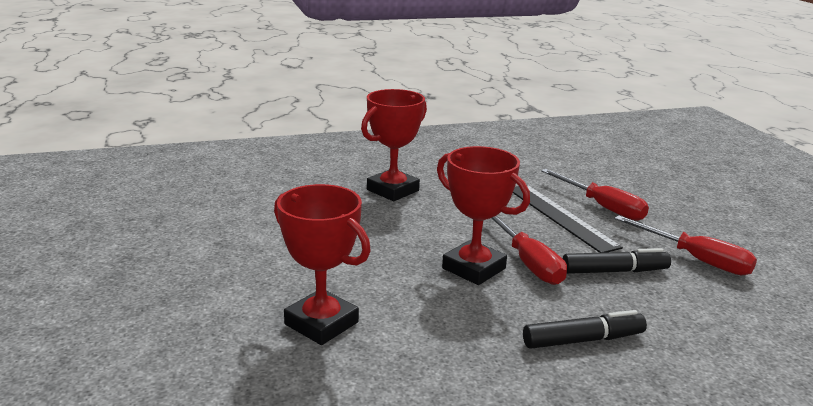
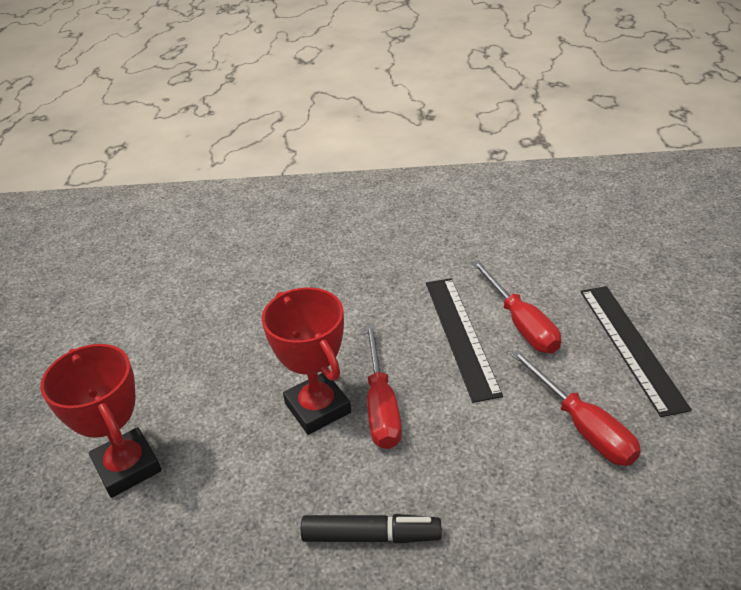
camera: 20 degrees right, 15 degrees up
red trophy [361,89,427,201] -> none
black marker [563,248,671,274] -> none
none -> black ruler [580,286,692,417]

